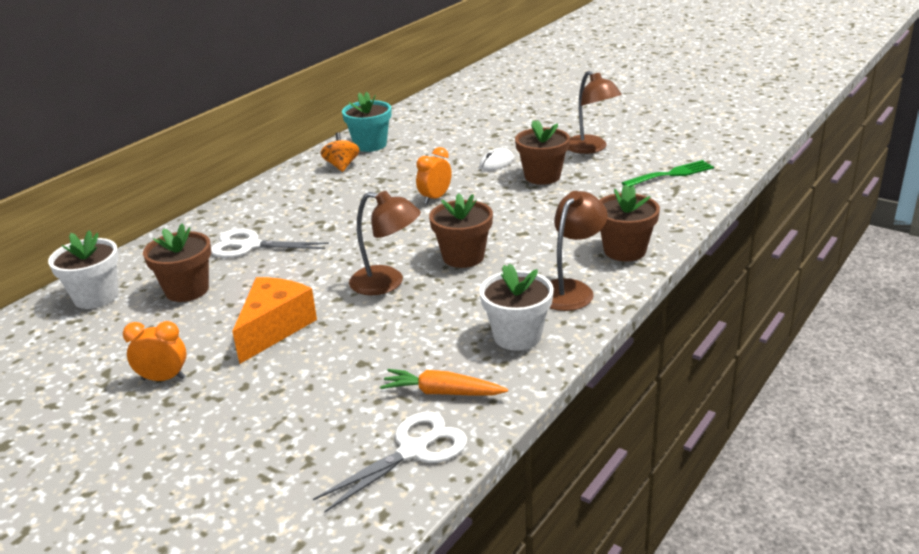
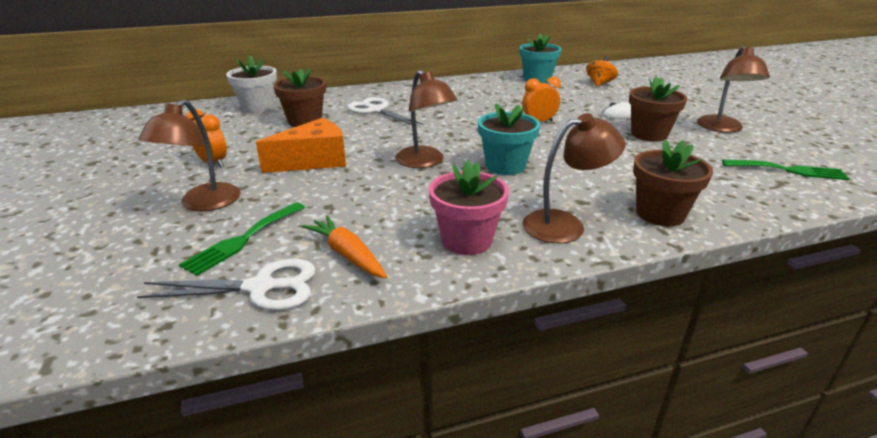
camera: 35 degrees right, 0 degrees up
orange spinning top [321,132,360,172] -> orange spinning top moved to [586,56,618,86]
brown flower pot [429,194,493,268] -> turquoise flower pot [478,103,540,175]
white flower pot [480,263,554,351] -> pink flower pot [429,160,509,255]
none -> brown lamp [138,99,240,211]
none -> green fork [179,202,305,276]

